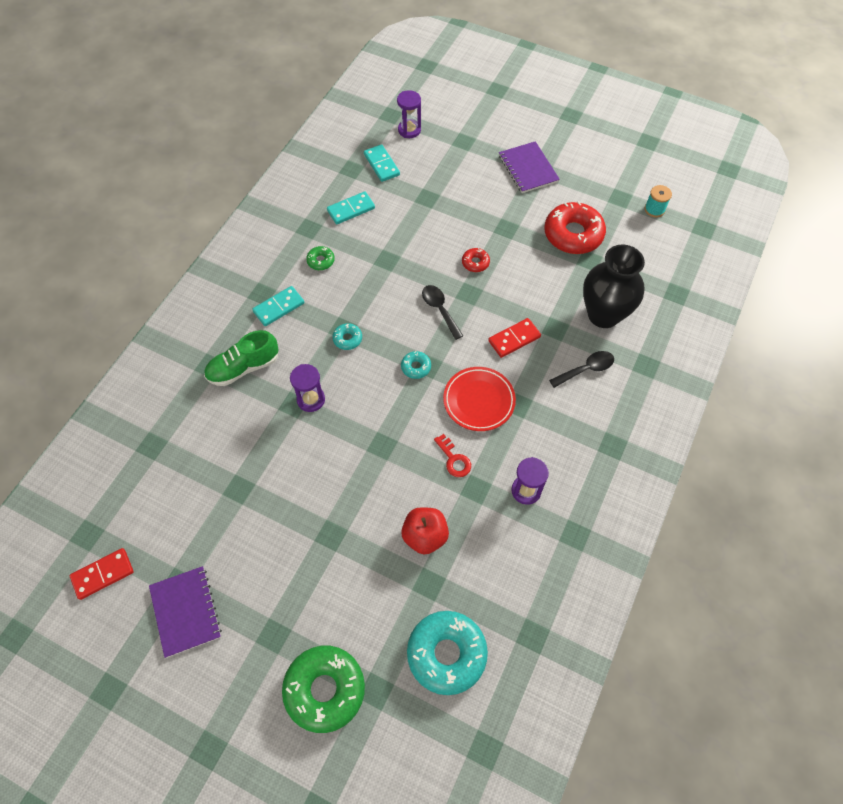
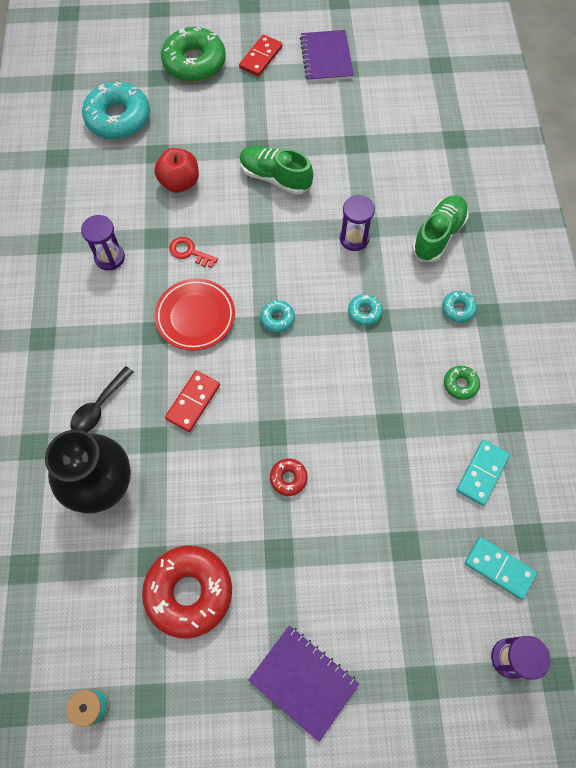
camera: 150 degrees right, 5 degrees up
red domino [70,548,134,600] -> red domino moved to [239,35,283,77]
purple notebook [149,566,222,658] -> purple notebook turned 45 degrees clockwise [300,30,354,82]
turquoise domino [252,286,304,326] -> turquoise donut [442,291,477,323]
black spoon [422,285,463,340] -> none
none -> green shoe [239,146,313,195]

